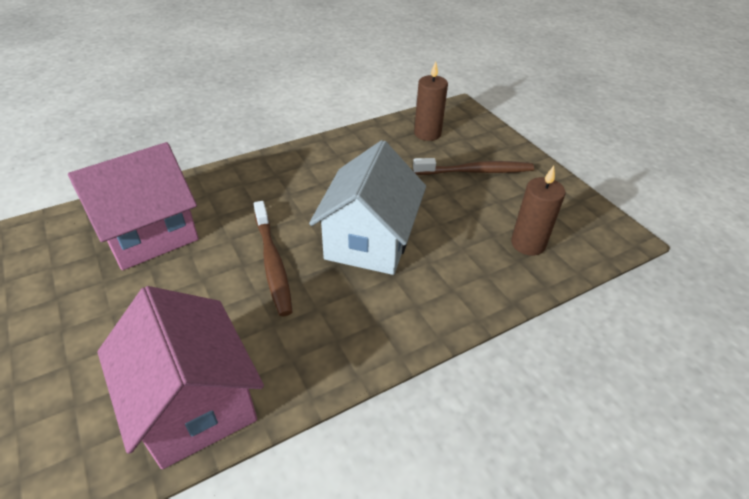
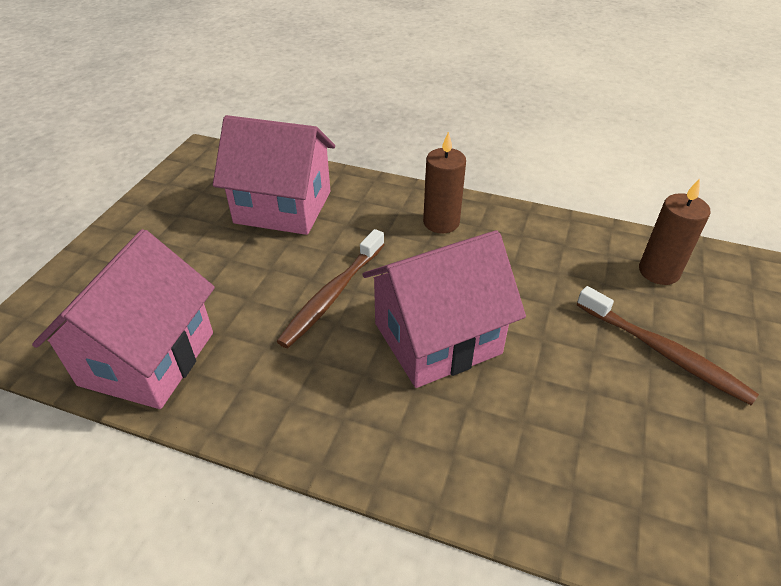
camera: 50 degrees right, 0 degrees up
white house [309,140,426,275] -> pink house [363,230,526,388]
brown candle [511,166,565,256] -> brown candle moved to [423,132,466,233]

